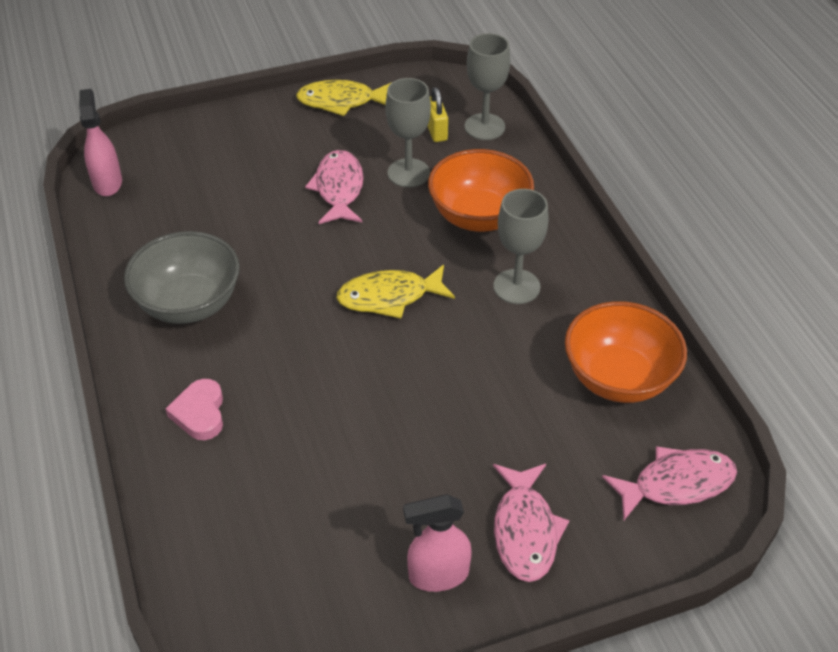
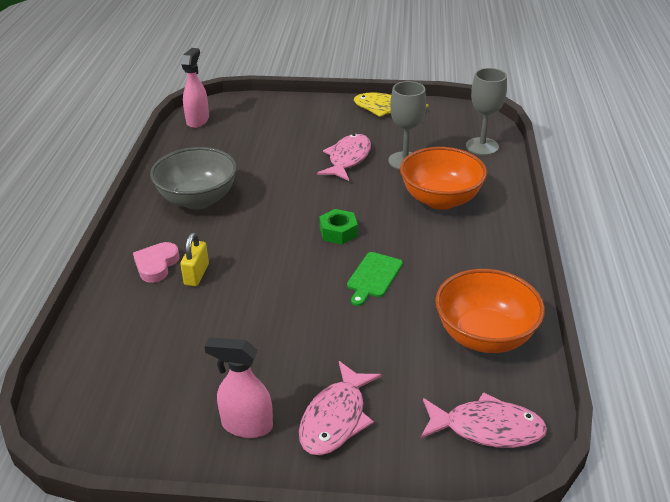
camera: 25 degrees right, 10 degrees down
yellow fish [336,265,455,318] -> green nut [320,209,358,244]
yellow padlock [428,87,448,142] -> yellow padlock moved to [180,233,209,286]
grey goblet [493,189,549,304] -> none
none -> green cutting board [347,252,403,306]

